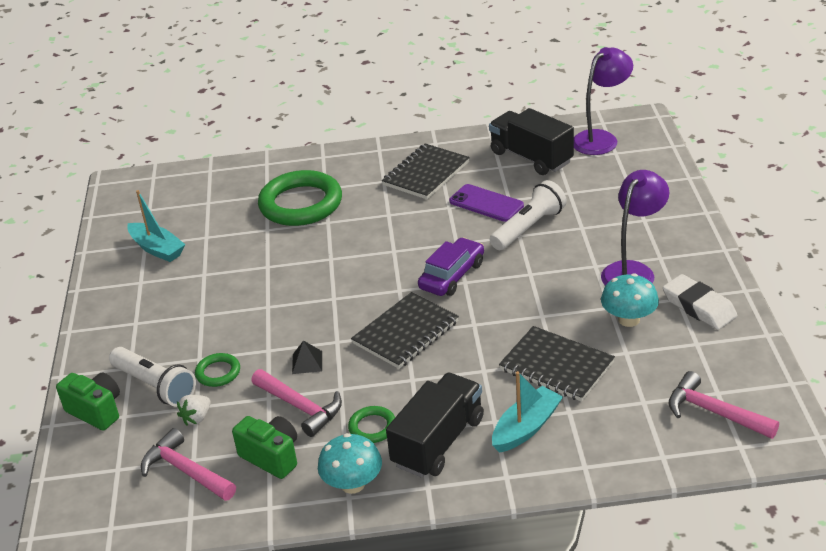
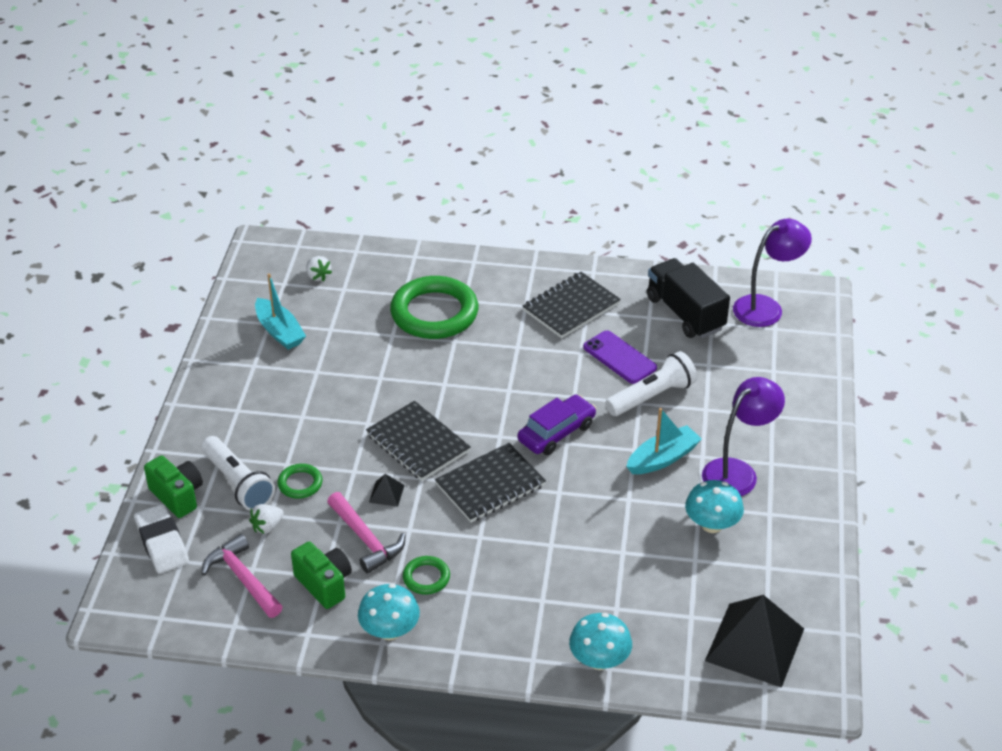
camera: 10 degrees right, 5 degrees up
black truck [386,373,484,478] -> none
turquoise boat [492,371,563,453] -> turquoise boat moved to [626,408,702,474]
black notebook [499,326,615,402] -> black notebook moved to [366,401,471,481]
white eraser [663,274,737,330] -> white eraser moved to [134,504,189,574]
pink hammer [668,371,779,439] -> black pyramid [705,595,804,688]
none -> white strawberry [306,256,332,282]
none -> turquoise mushroom [569,613,632,670]

